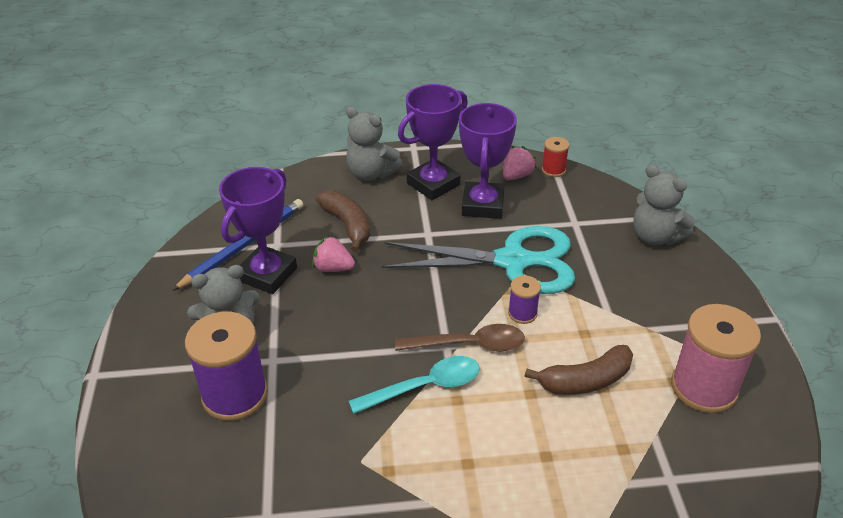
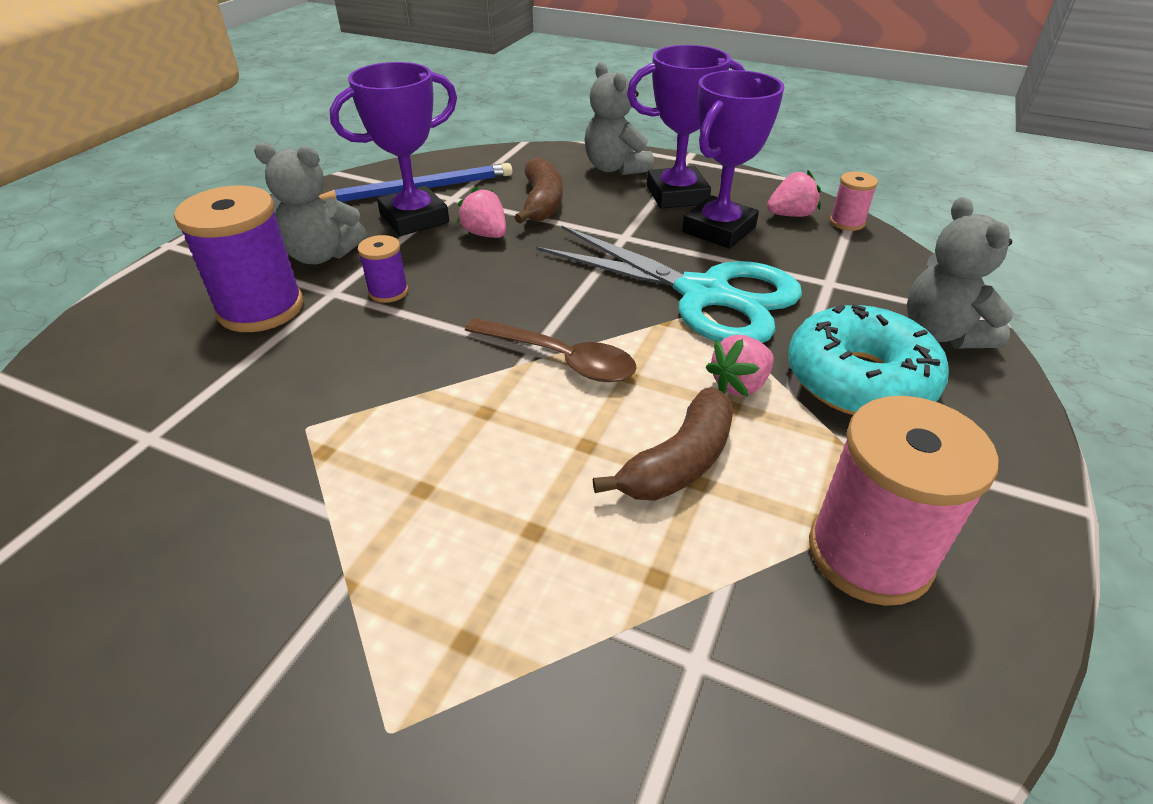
camera: 30 degrees right, 0 degrees up
turquoise spoon [349,356,480,414] -> none
purple spool [508,275,541,324] -> purple spool moved to [358,235,408,303]
brown banana [525,345,633,395] -> brown banana turned 60 degrees counterclockwise [593,387,734,501]
red spool [542,137,569,177] -> pink spool [830,172,878,231]
none -> pink strawberry [706,335,774,397]
none -> turquoise donut [788,304,949,415]

